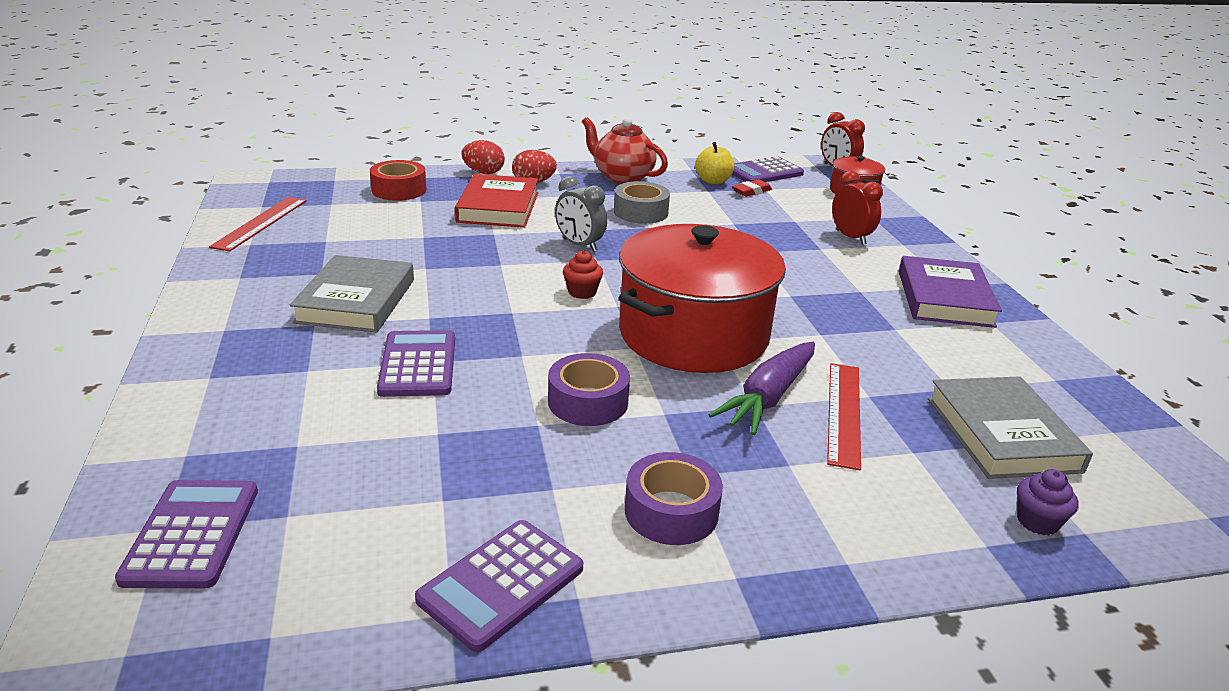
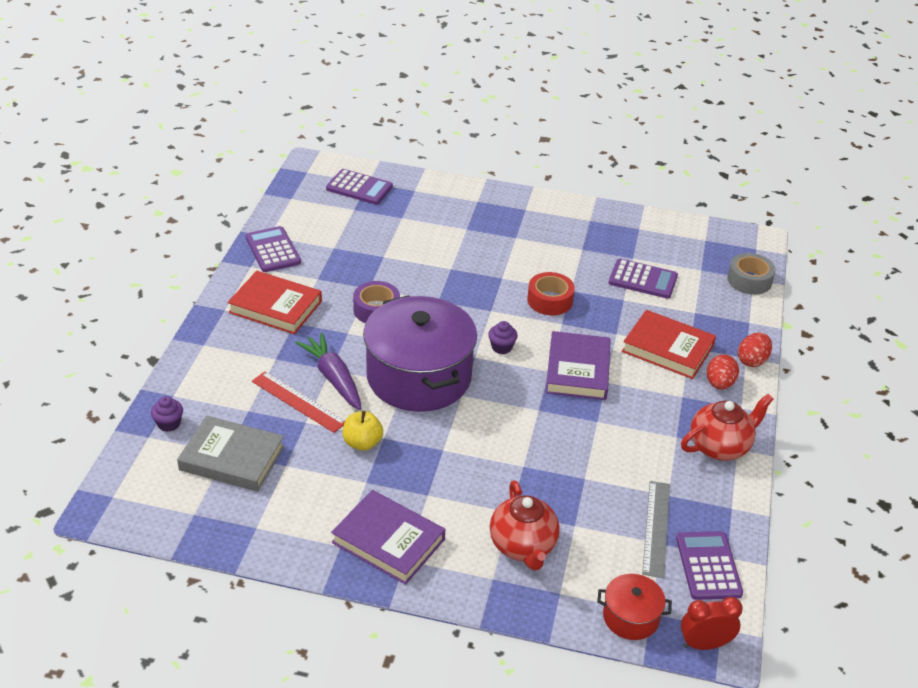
camera: 115 degrees right, 10 degrees up
red ruler [209,197,307,252] -> none
grey book [290,255,414,333] -> none
red tape [370,160,427,201] -> red tape moved to [527,272,575,315]
purple calculator [377,330,455,397] -> purple calculator moved to [609,259,678,299]
grey clock [555,176,607,252] -> purple book [545,331,611,400]
red cupcake [563,250,603,299] -> purple cupcake [488,321,518,354]
grey tape [614,181,670,224] -> grey tape moved to [727,253,776,295]
red pot [618,224,786,373] -> purple pot [363,295,477,412]
purple tape [625,452,723,545] -> red book [227,271,322,334]
yellow apple [695,142,734,184] -> yellow apple moved to [343,411,383,451]
red eraser [732,179,772,197] -> grey ruler [642,481,670,578]
red clock [832,171,883,245] -> red teapot [490,481,560,571]

